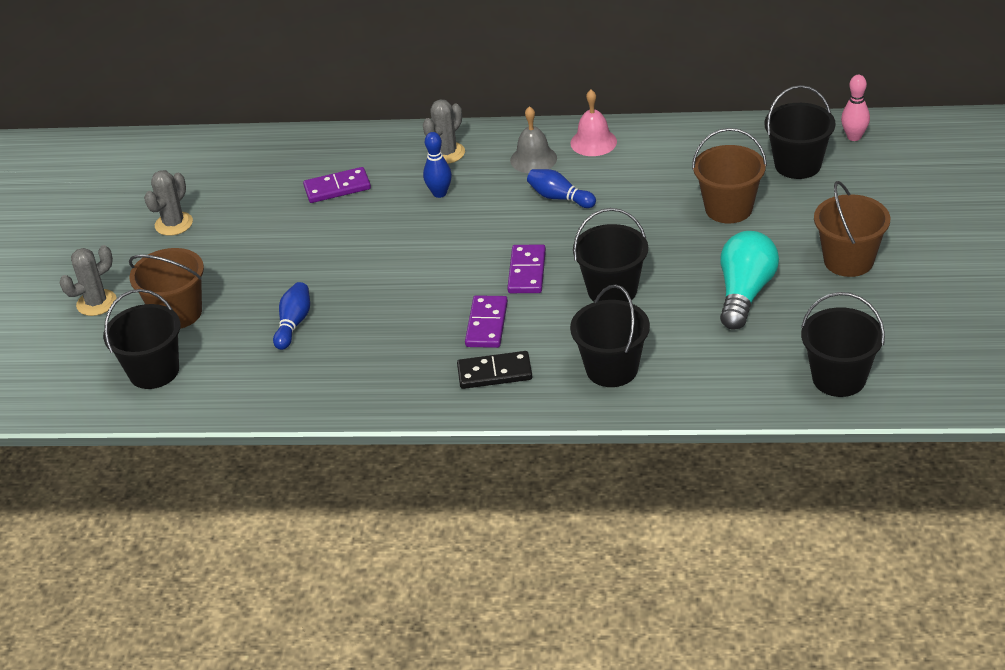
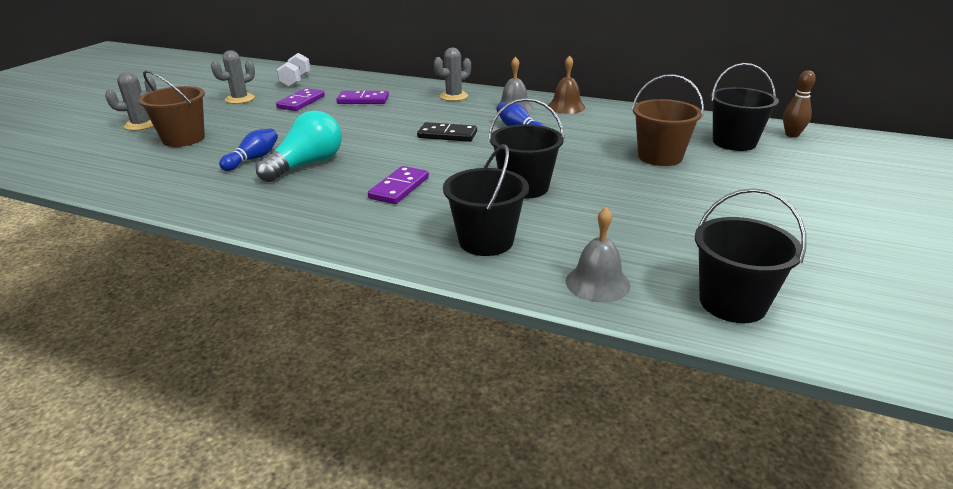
camera: 15 degrees right, 10 degrees down
black bucket [103,289,181,389] -> none
blue bowling pin [423,132,452,198] -> none
black domino [457,351,532,389] -> black domino moved to [417,122,477,142]
purple domino [507,244,546,293] -> purple domino moved to [276,88,325,111]
pink bell [570,90,617,156] -> brown bell [548,56,585,114]
turquoise light bulb [720,231,779,330] -> turquoise light bulb moved to [256,110,342,182]
brown bucket [814,181,891,277] -> none
pink bowling pin [841,75,870,141] -> brown bowling pin [783,70,816,138]
none -> white dumbbell [277,53,311,87]
none -> grey bell [566,207,630,303]

